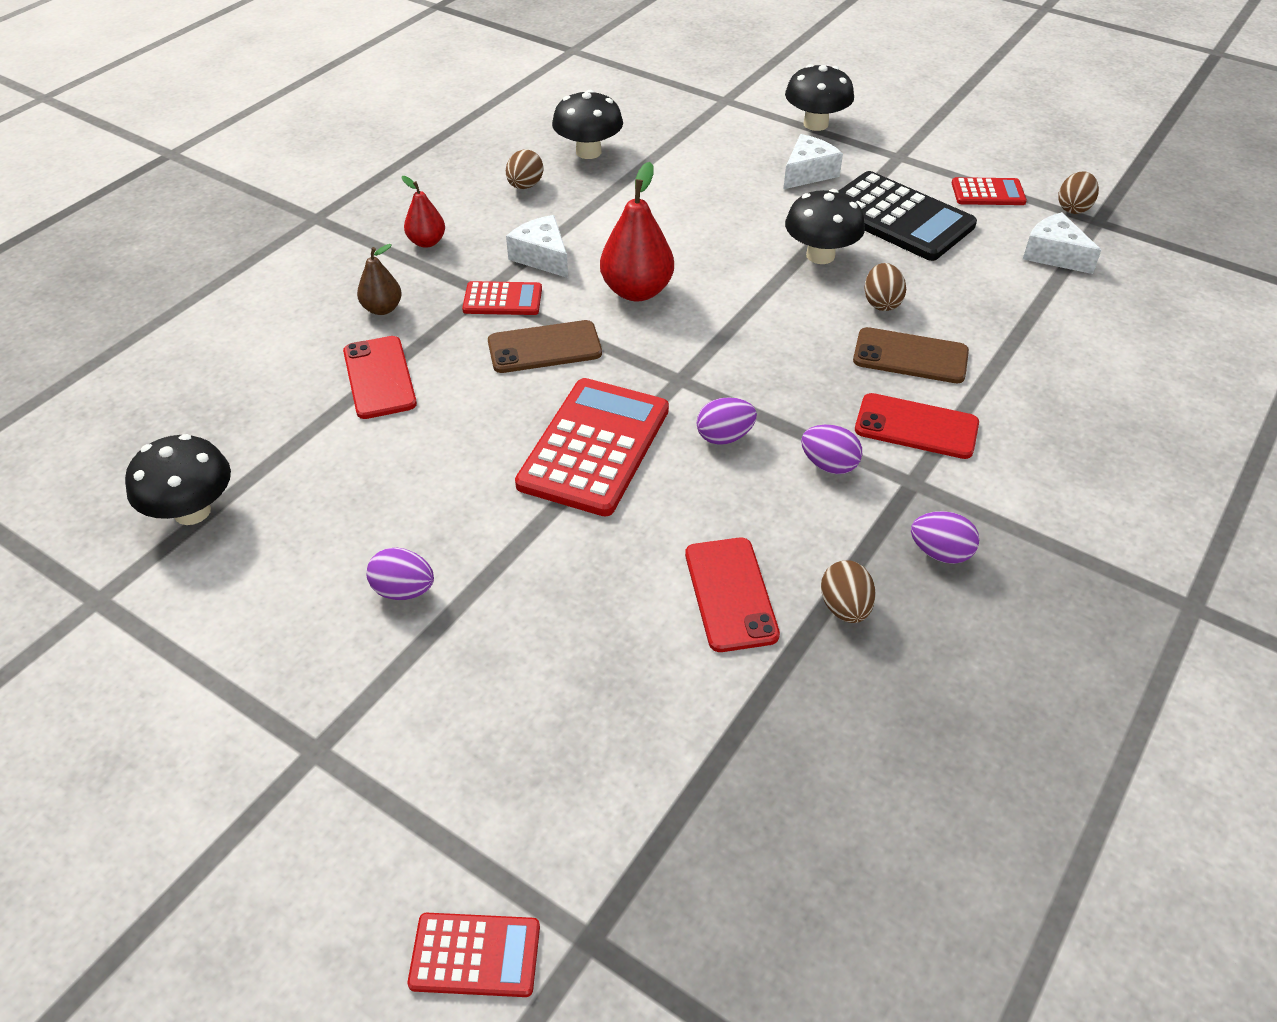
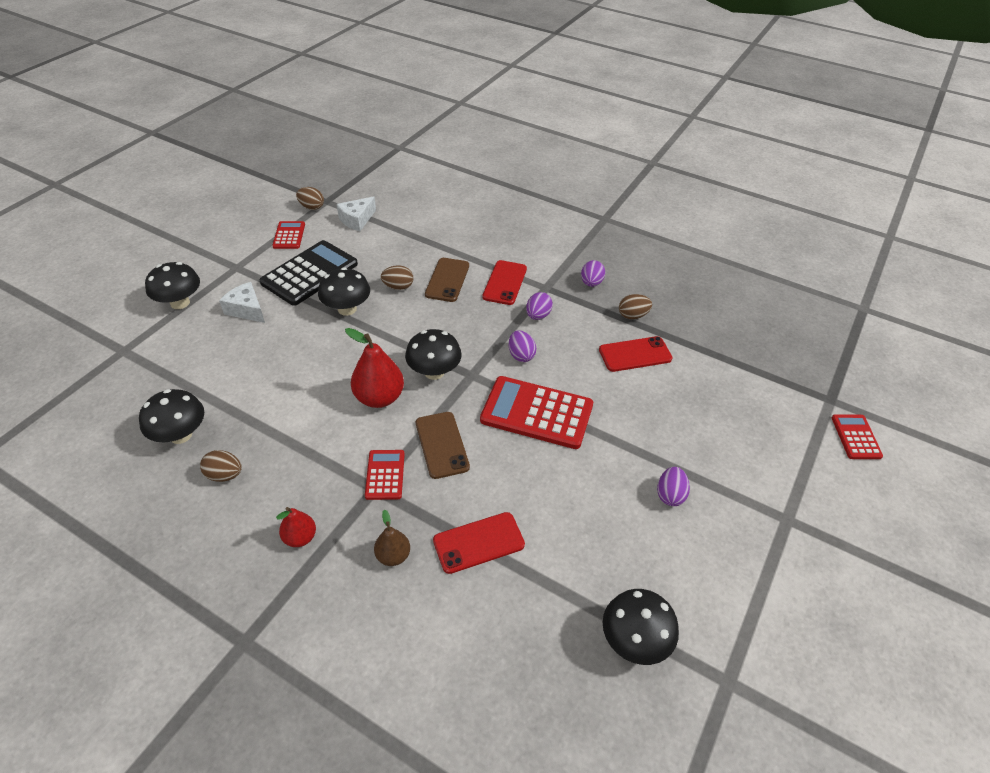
camera: 95 degrees left, 0 degrees up
white cheese [506,215,568,278] -> none
none -> black mushroom [405,329,462,380]

